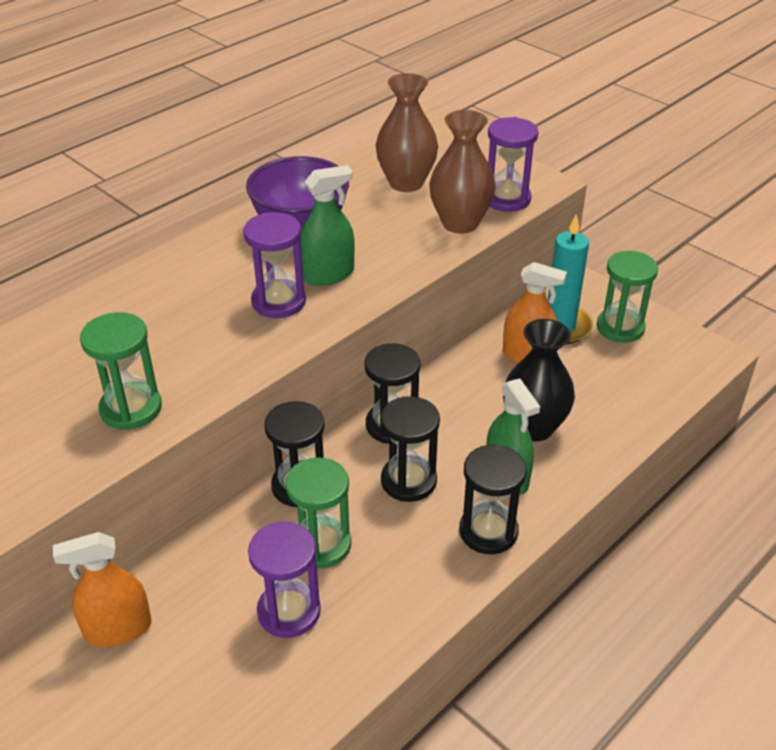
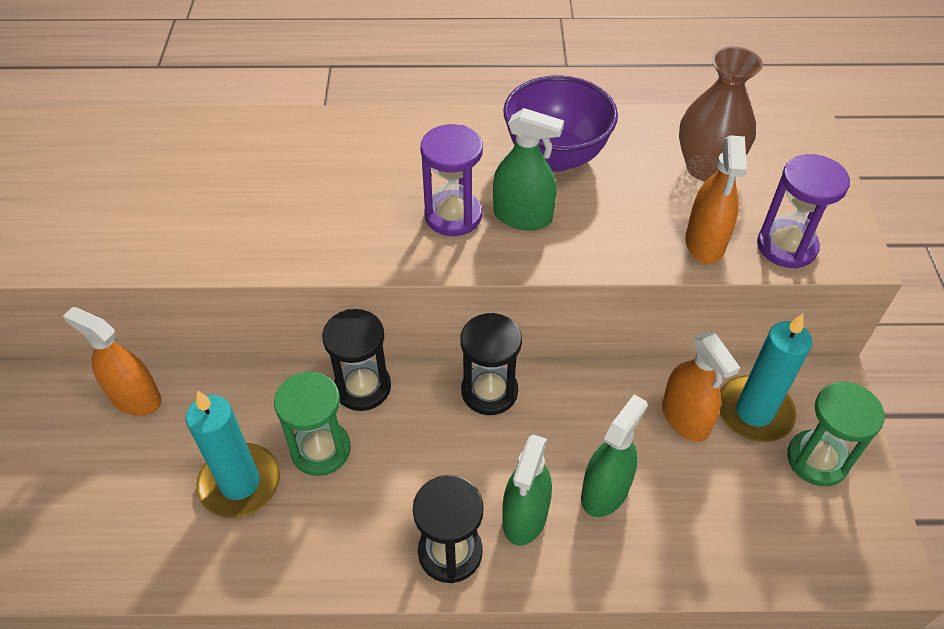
camera: 45 degrees right, 10 degrees up
green hourglass [80,312,162,430] -> none
purple hourglass [248,522,321,638] -> turquoise candle [186,391,280,518]
black hourglass [380,396,440,502] -> none
brown vase [429,110,496,234] -> orange spray bottle [685,135,747,264]
black vase [503,319,575,441] -> green spray bottle [581,394,647,517]

